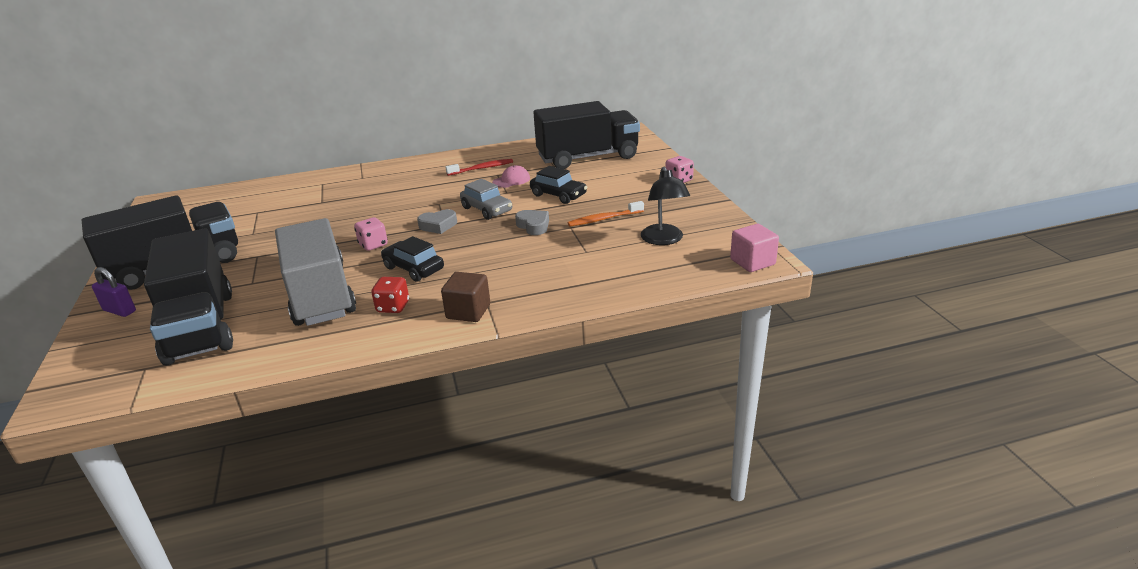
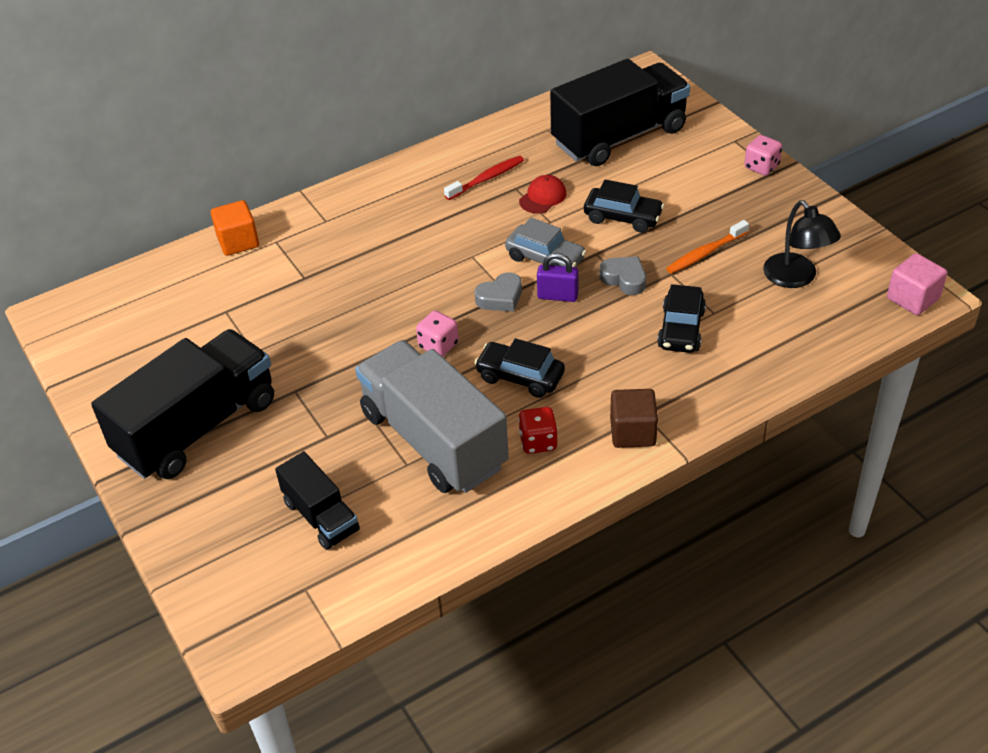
camera: 15 degrees left, 15 degrees up
purple padlock [92,267,136,317] -> purple padlock moved to [537,253,578,302]
black truck [144,228,233,365] -> black truck [275,451,360,550], size x0.53
pink cap [492,165,530,188] -> red cap [519,175,566,214]
none -> orange cube [211,200,259,256]
none -> black car [657,284,706,353]

